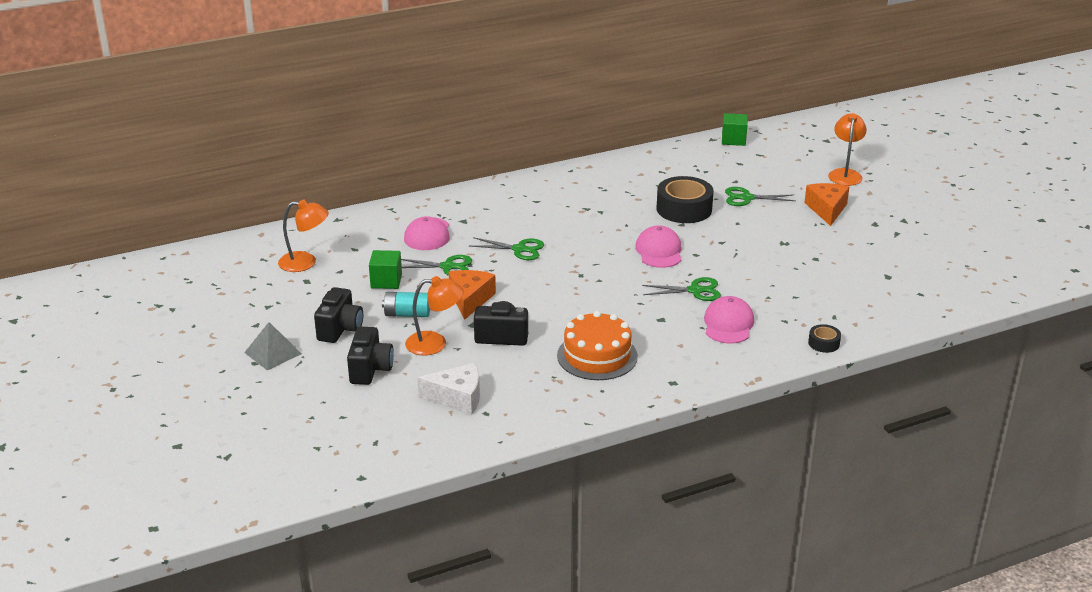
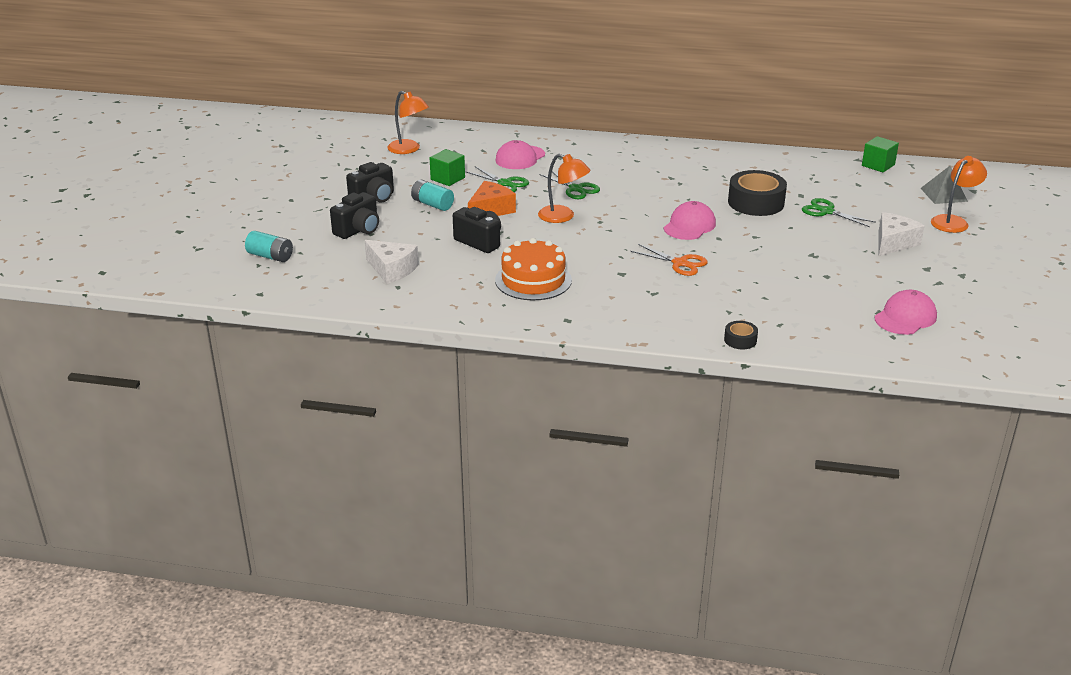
camera: 35 degrees right, 0 degrees up
grey pyramid [244,322,302,370] -> grey pyramid moved to [920,166,968,204]
orange lamp [405,276,464,356] -> orange lamp moved to [538,154,590,223]
green scissors [642,277,721,301] -> orange scissors [631,244,708,276]
pink cap [704,296,754,344] -> pink cap moved to [874,290,937,335]
orange cheese [804,183,850,226] -> white cheese [878,212,925,256]
none -> turquoise battery [245,231,293,262]

